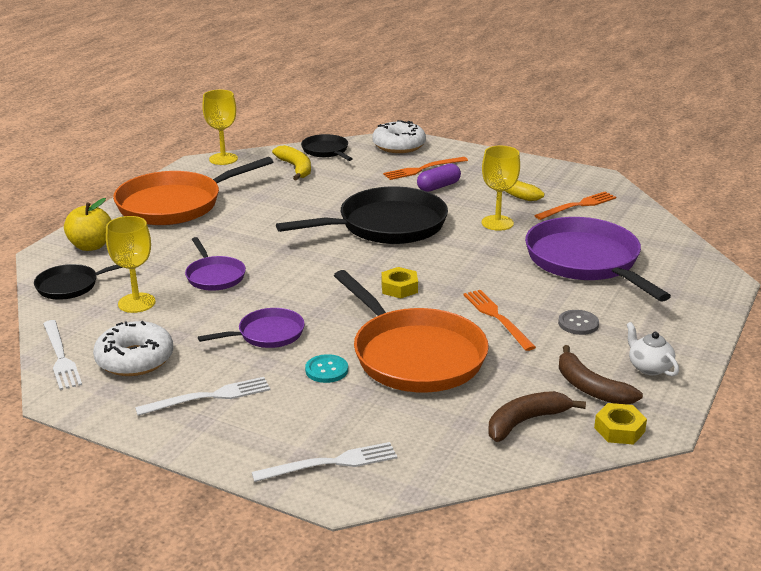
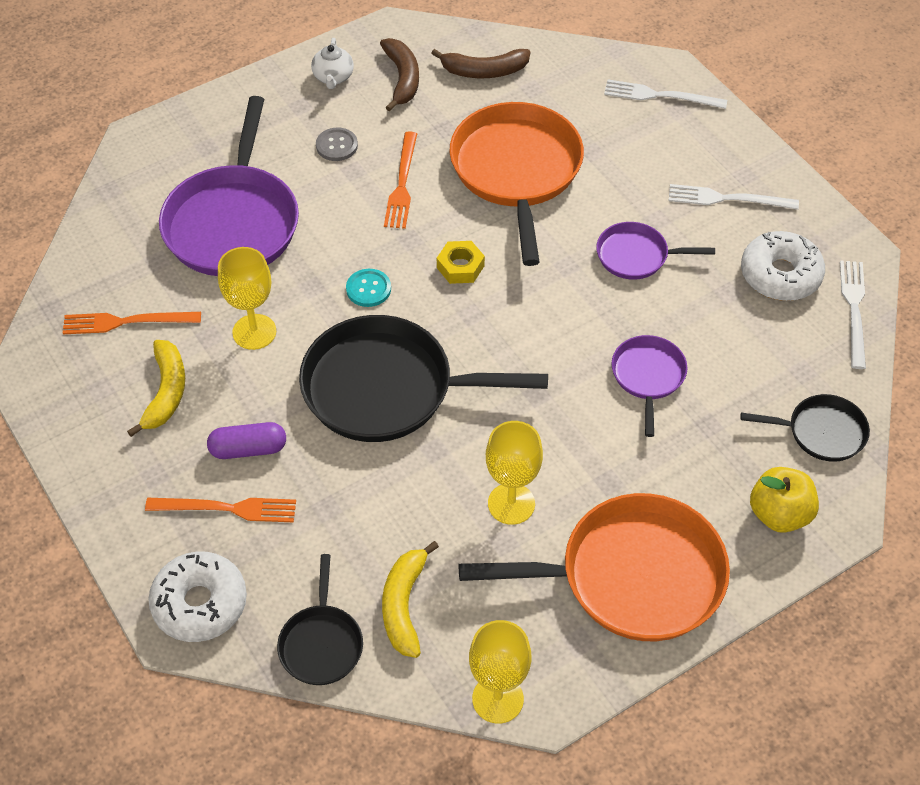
camera: 150 degrees left, 25 degrees up
yellow goblet [106,216,156,313] -> yellow goblet moved to [486,421,543,525]
turquoise button [305,354,348,383] -> turquoise button moved to [346,269,391,307]
yellow nut [594,403,647,445] -> none

